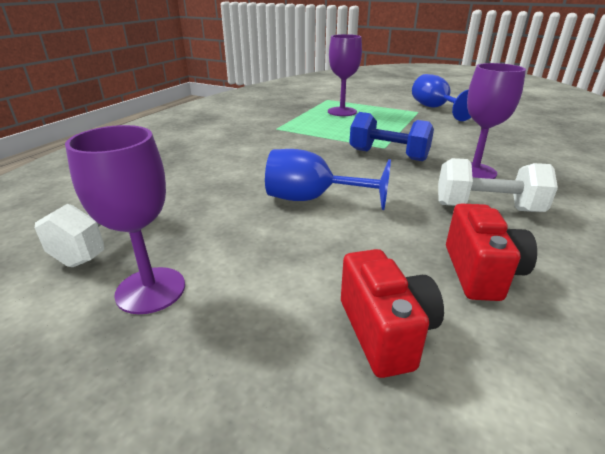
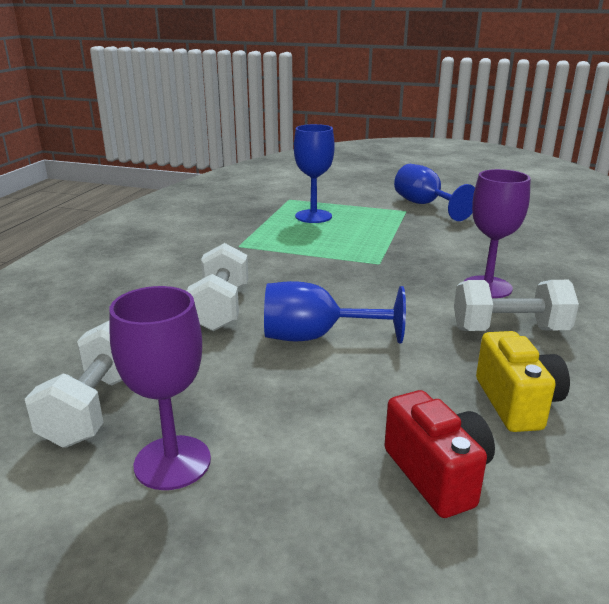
camera: 10 degrees left, 5 degrees down
purple goblet [328,34,362,116] -> blue goblet [294,124,335,223]
blue dumbbell [349,112,434,161] -> none
red camera [446,204,537,301] -> yellow camera [476,331,570,432]
none -> white dumbbell [187,243,248,331]

